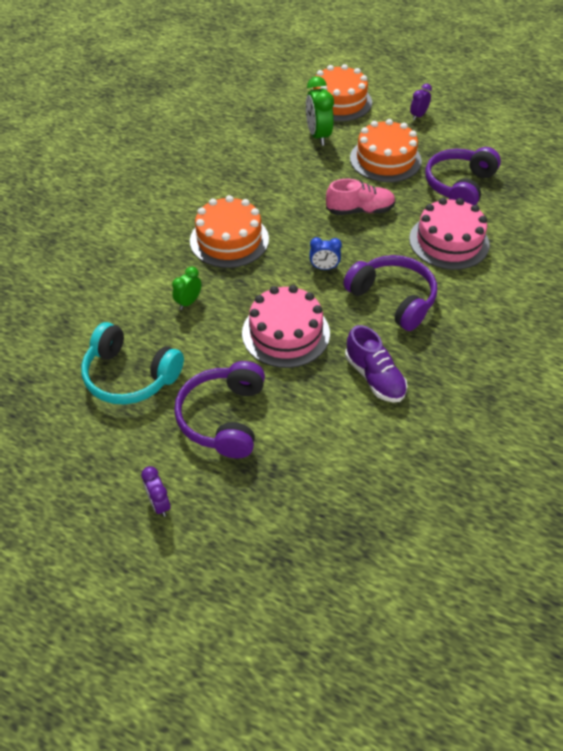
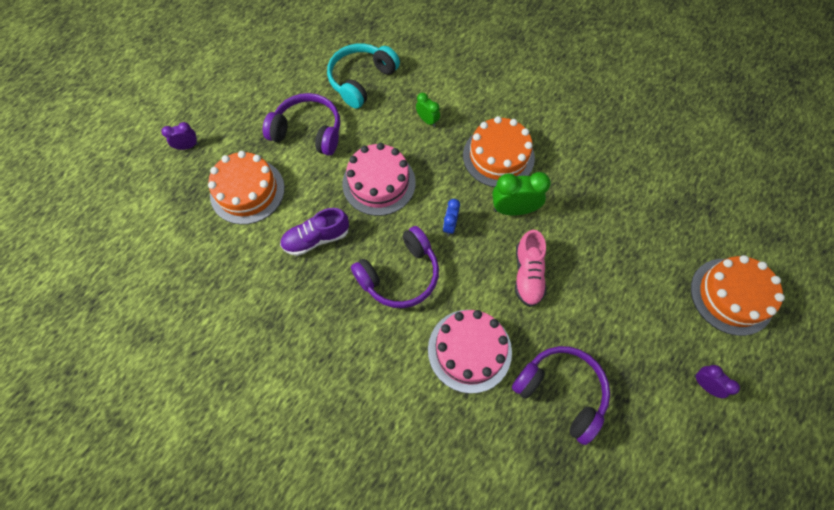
camera: 100 degrees right, 15 degrees up
purple clock [141,466,170,517] -> purple clock moved to [161,122,199,150]
green clock [306,76,334,146] -> green clock moved to [492,172,551,215]
orange cake [350,119,422,182] -> orange cake moved to [208,151,285,225]

